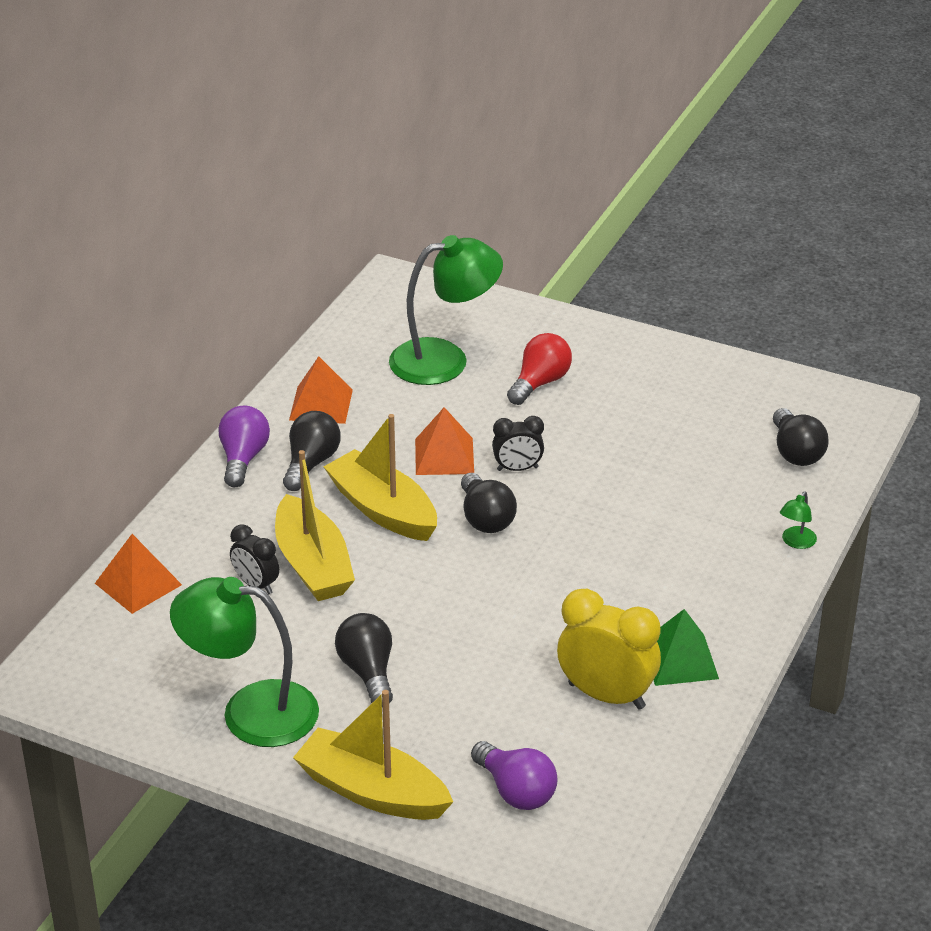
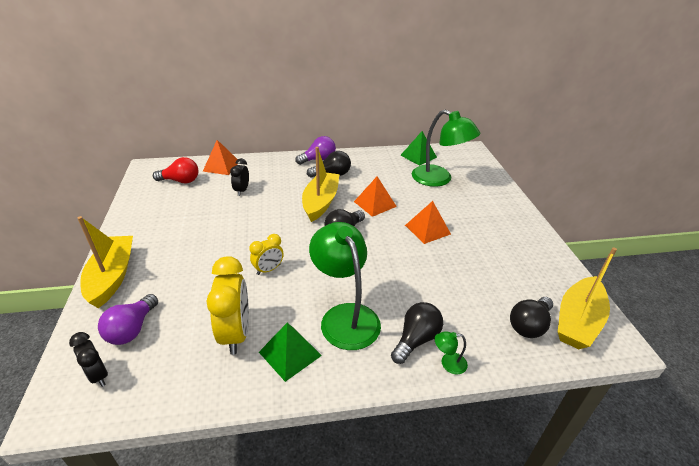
camera: 55 degrees right, 0 degrees up
green lamp [170,577,319,747] -> green lamp moved to [309,222,381,350]
yellow boat [275,450,355,601] -> yellow boat moved to [558,247,617,349]
orange pyramid [289,356,353,424] -> orange pyramid moved to [405,201,451,244]
black light bulb [335,613,393,703] -> black light bulb moved to [391,302,443,364]
black clock [492,416,544,471] -> black clock moved to [69,332,108,387]
red light bulb [507,333,572,405] -> red light bulb moved to [153,157,199,183]
none -> yellow clock [250,234,284,275]
none -> green pyramid [400,131,437,166]

